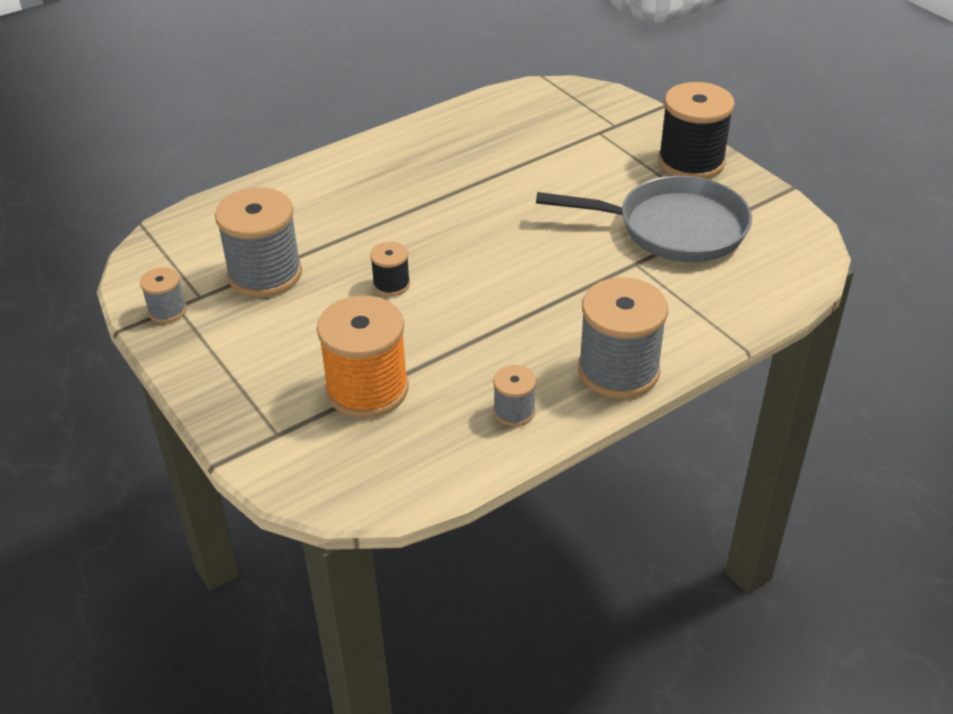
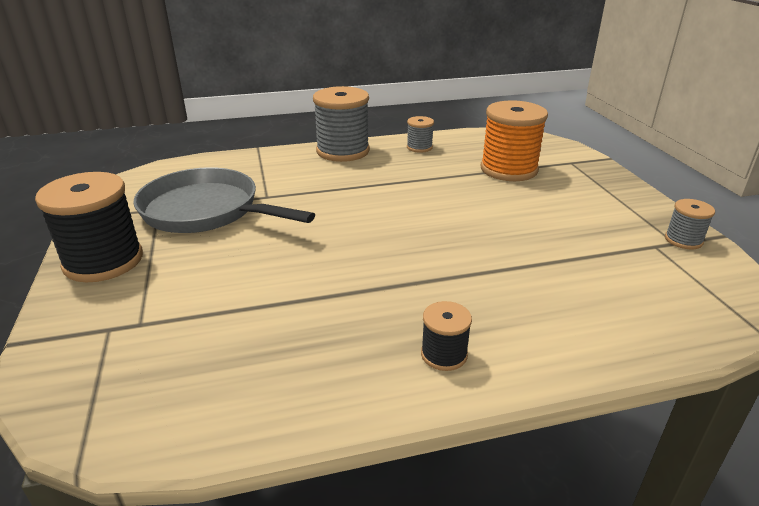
camera: 160 degrees left, 10 degrees down
grey spool [215,188,302,297] -> none
black spool [370,242,410,296] -> black spool moved to [421,301,472,371]

